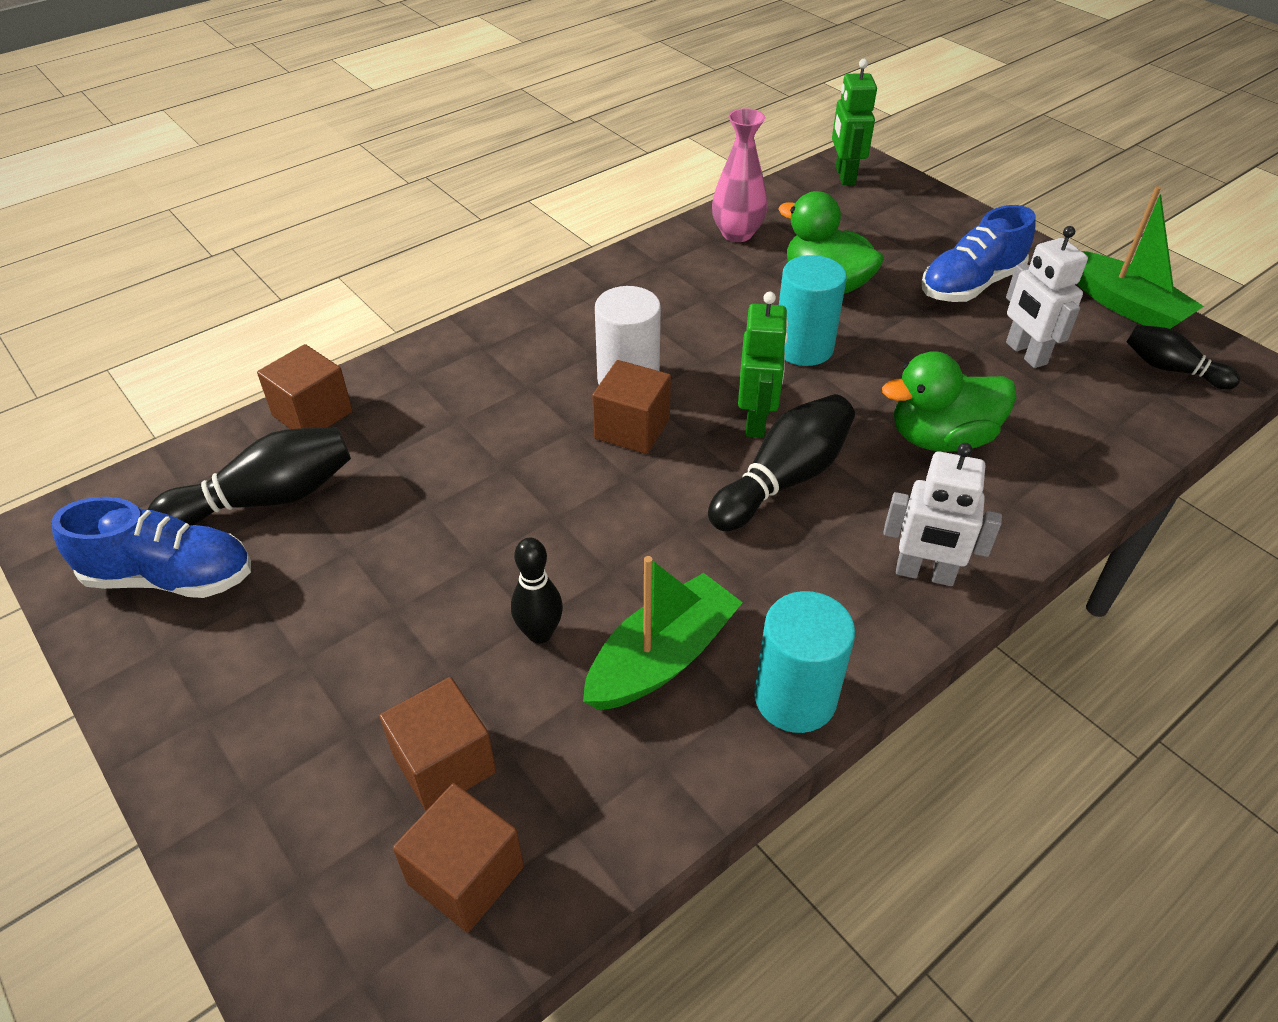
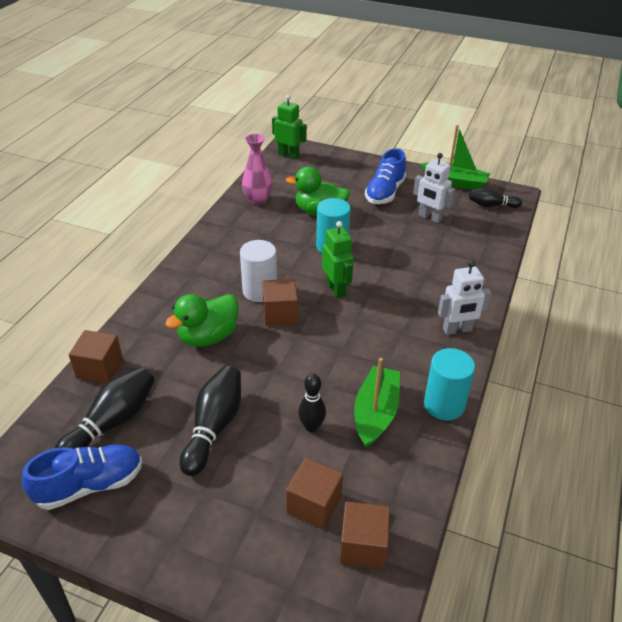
camera: 30 degrees left, 5 degrees down
black bowling pin [708,394,855,531] -> black bowling pin moved to [180,366,241,476]
green robot [832,59,877,185] -> green robot turned 150 degrees clockwise [272,95,307,159]
green duck [882,351,1017,452] -> green duck moved to [165,294,238,347]

